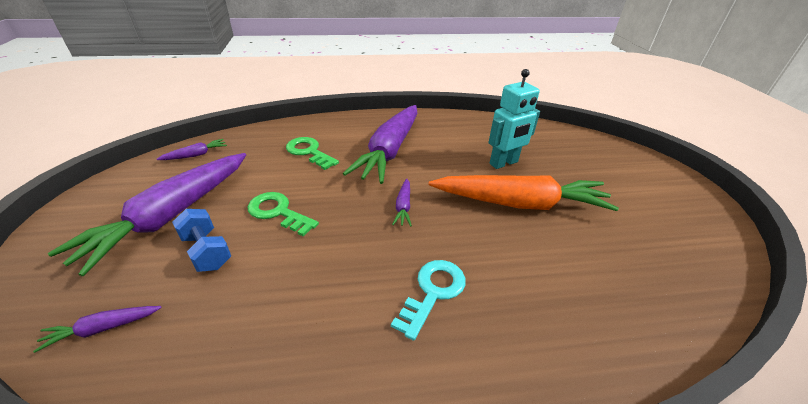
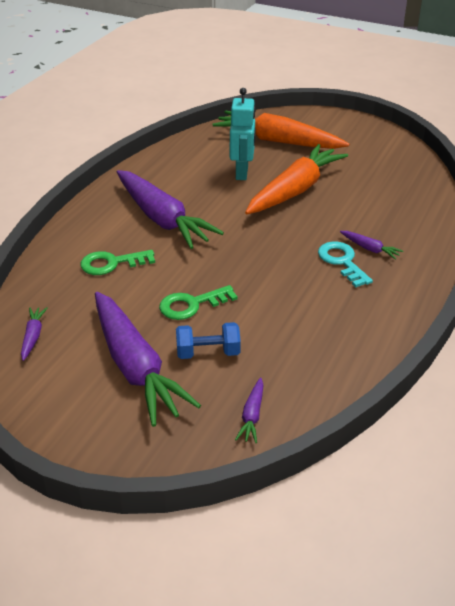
camera: 55 degrees left, 0 degrees up
purple carrot [392,178,412,226] -> purple carrot moved to [340,231,403,260]
none -> orange carrot [213,111,349,149]

